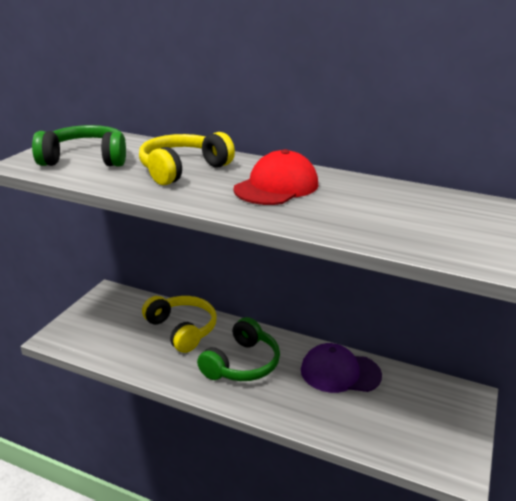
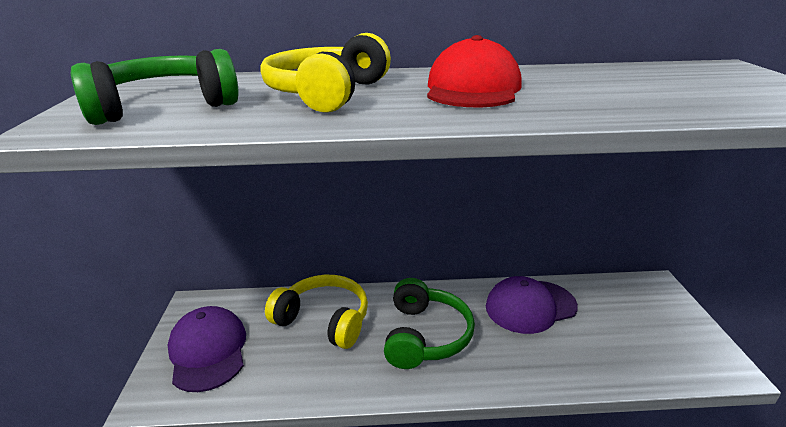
camera: 25 degrees left, 0 degrees up
none -> purple cap [168,306,246,392]

